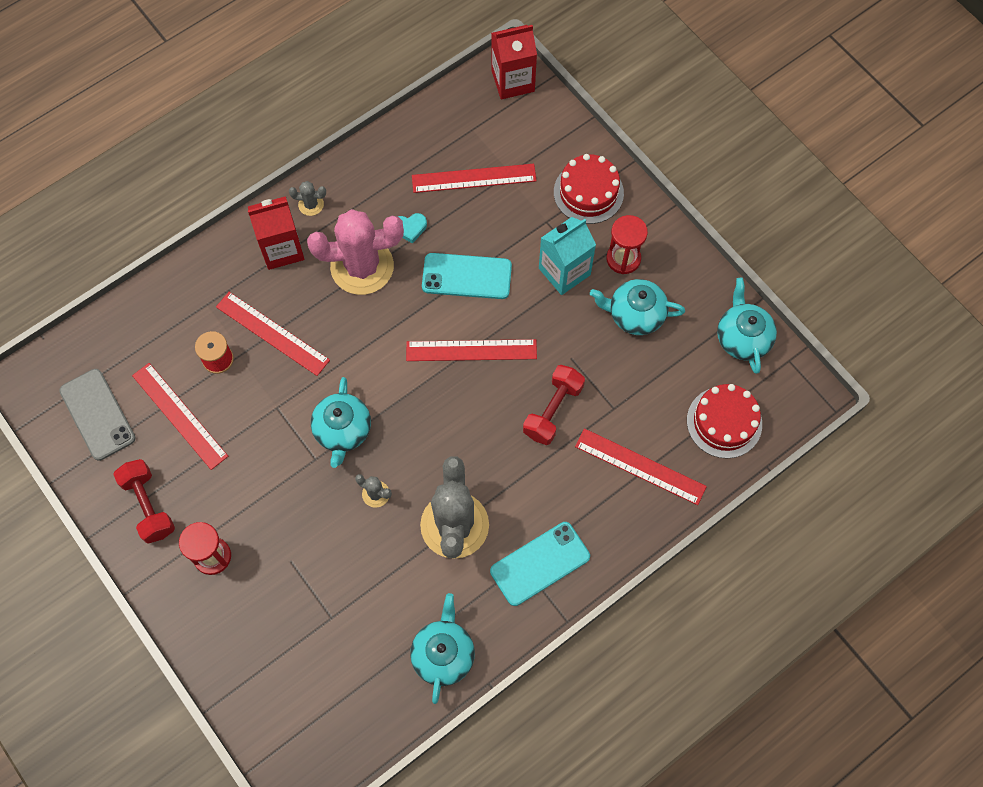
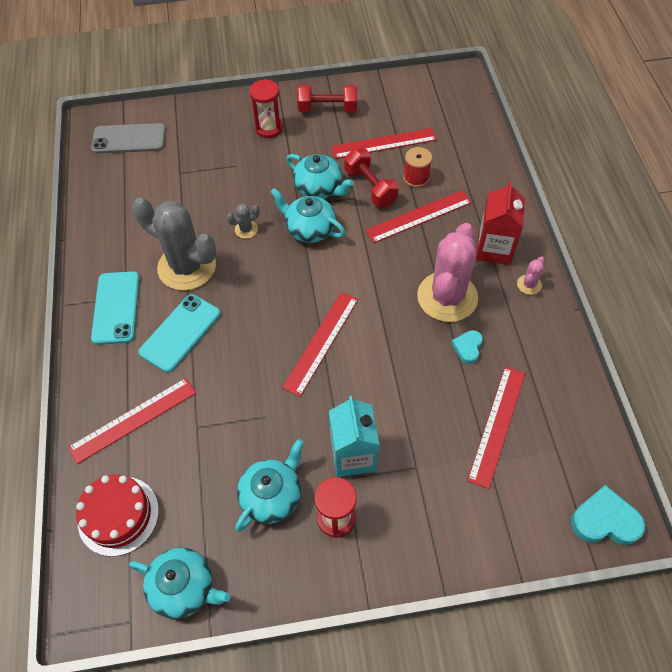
camera: 120 degrees right, 10 degrees down
grey phone [59,369,136,461] -> grey phone moved to [91,123,166,154]
grey cactus [289,181,326,216] -> pink cactus [517,257,545,295]
turquoise teapot [410,593,475,704] -> turquoise teapot moved to [286,154,354,199]
turquoise phone [422,253,512,299] -> turquoise phone moved to [139,294,221,373]
red carton [491,25,537,99] -> turquoise heart [571,485,645,545]
red dumbbell [523,365,585,445] -> red dumbbell moved to [344,148,399,207]
red cake [554,154,624,224] -> none

